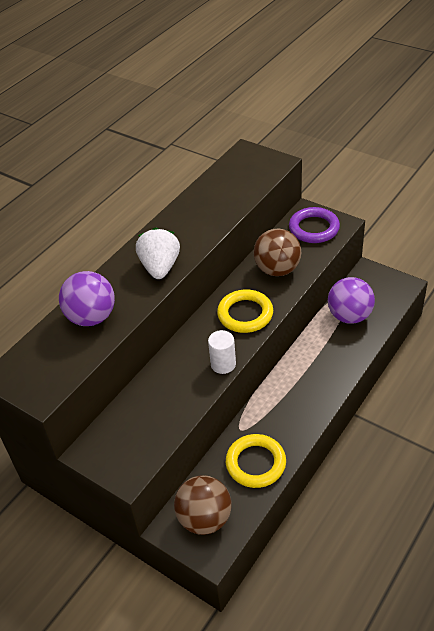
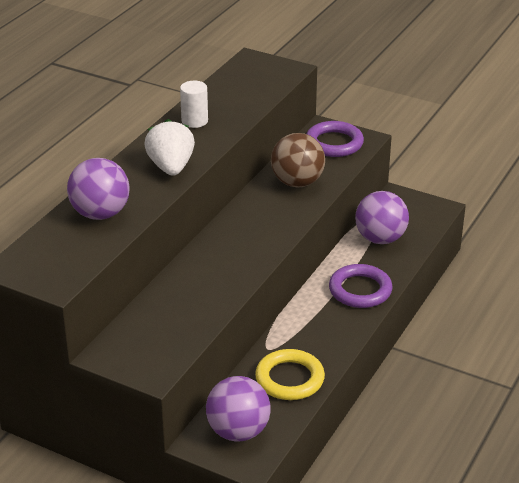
camera: 10 degrees left, 10 degrees down
brown ball [174,475,231,535] -> purple ball [206,376,271,442]
white cylinder [208,330,236,374] -> white cylinder moved to [180,81,208,128]
yellow ring [217,289,273,333] -> none
none -> purple ring [329,264,393,308]

